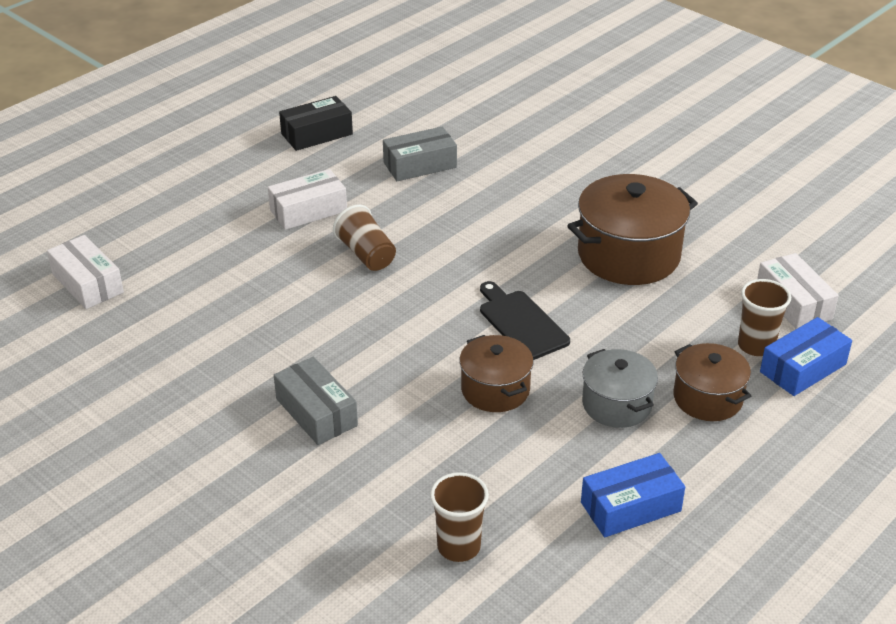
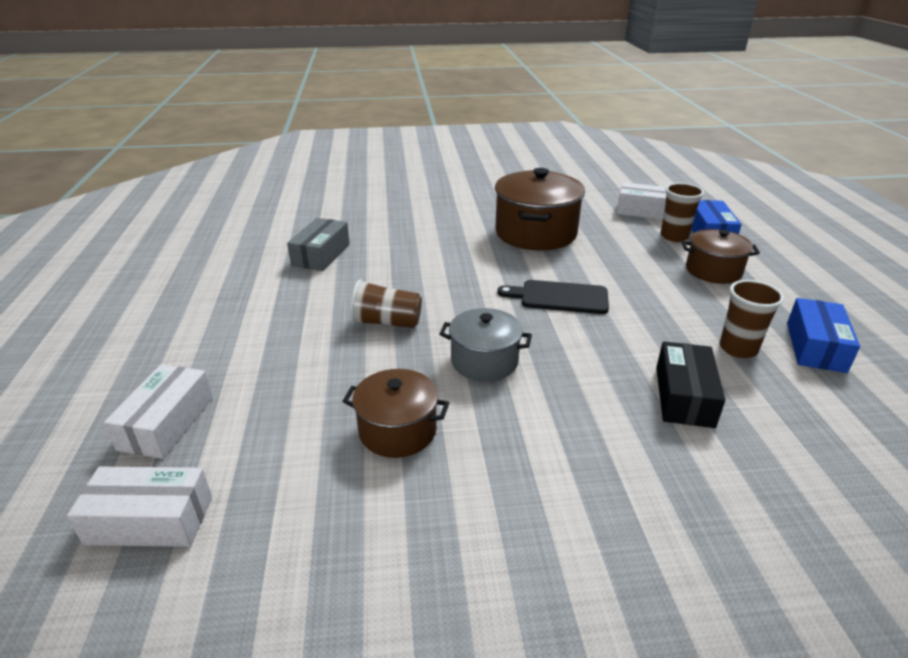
camera: 50 degrees left, 5 degrees down
white box [268,169,347,230] -> white box moved to [104,364,213,459]
grey box [274,357,358,445] -> none
black box [279,96,353,151] -> black box moved to [656,341,725,428]
brown cup [430,472,489,562] -> brown cup moved to [720,280,784,358]
brown pot [459,335,533,412] -> brown pot moved to [342,369,449,458]
grey pot [582,349,658,428] -> grey pot moved to [440,308,532,381]

